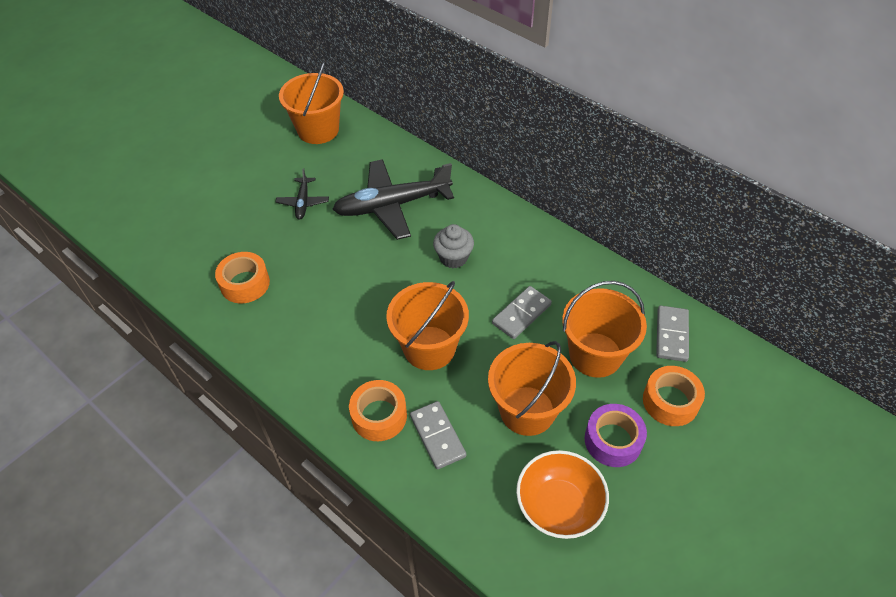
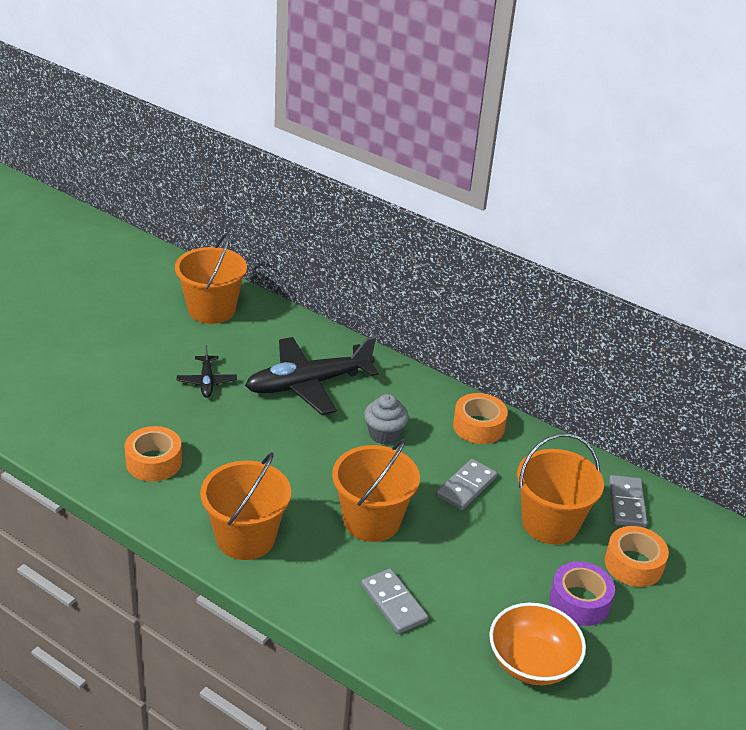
camera: 10 degrees left, 15 degrees down
orange tape [349,380,407,441] -> orange tape moved to [453,393,508,444]
orange bucket [488,341,576,436] -> orange bucket moved to [200,452,291,560]

